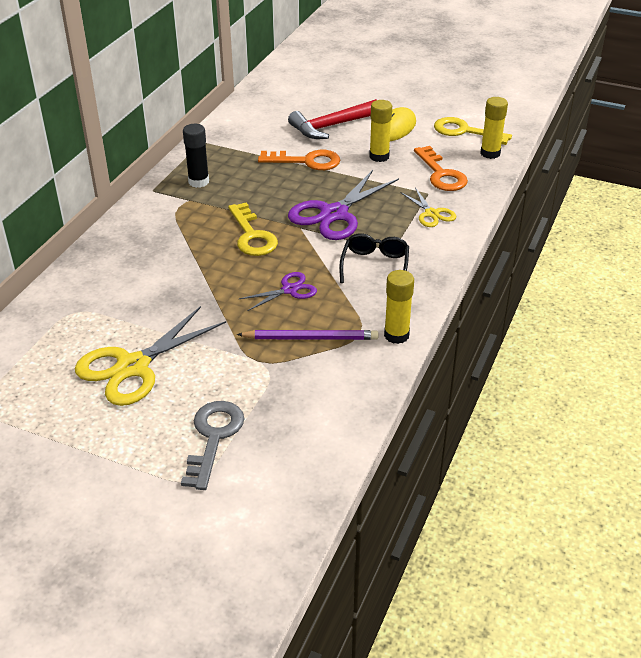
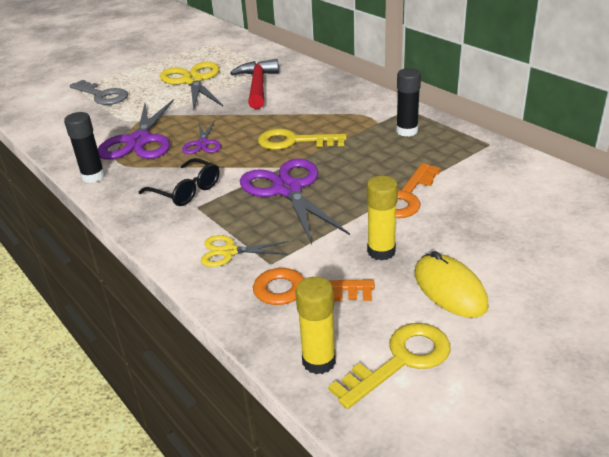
camera: 120 degrees right, 5 degrees down
purple pencil [237,330,378,340] -> purple scissors [98,99,174,160]
red hammer [288,99,377,139] -> red hammer moved to [230,59,279,109]
yellow glue stick [384,270,414,344] -> black glue stick [64,112,105,183]

